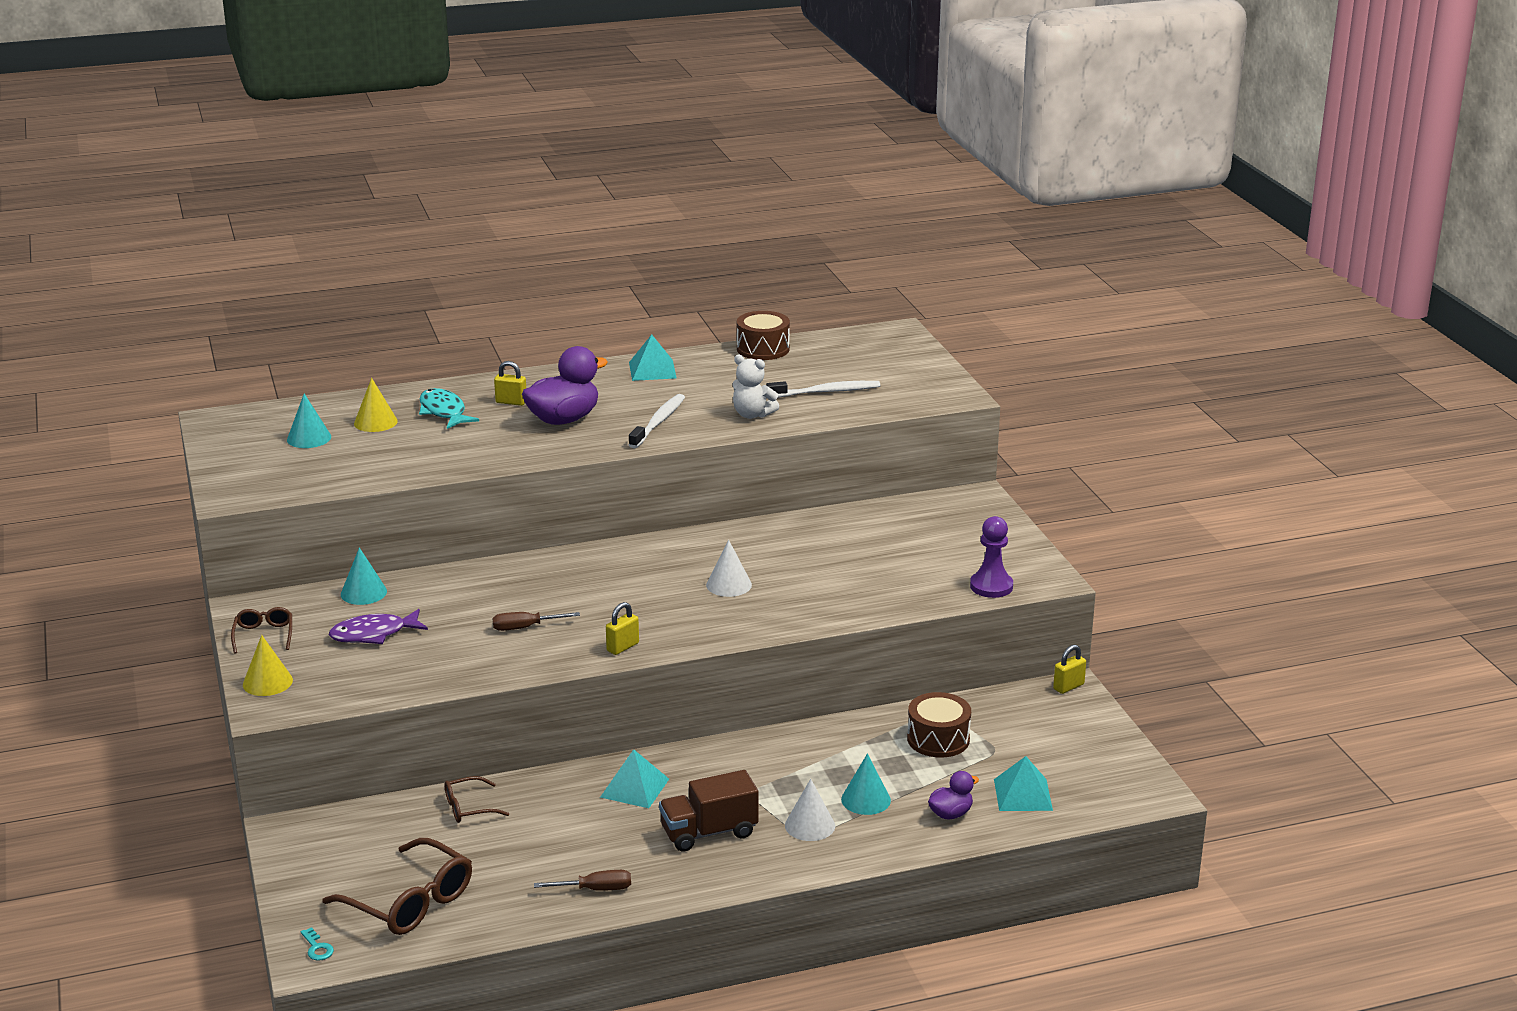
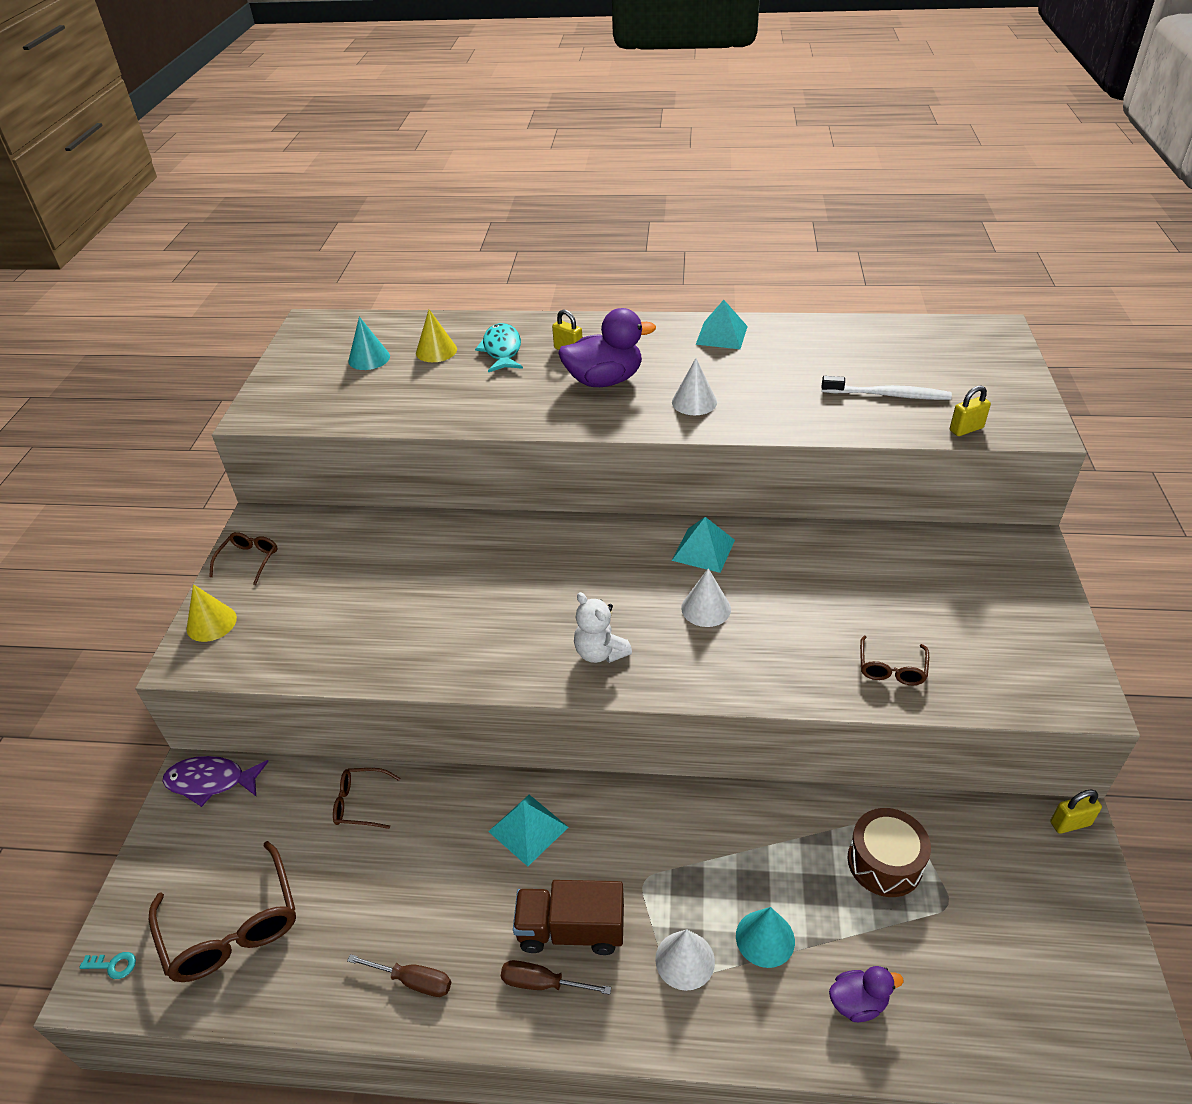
camera: 25 degrees right, 15 degrees up
turquoise key [301,927,334,961] -> turquoise key turned 75 degrees counterclockwise [79,952,136,979]
purple fish [329,609,428,644] -> purple fish moved to [162,756,269,807]
turquoise cone [341,547,387,605] -> none
brown screwdriver [492,612,580,631] -> brown screwdriver moved to [501,960,611,995]
yellow padlock [606,602,639,655] -> yellow padlock moved to [950,385,991,436]
white toothbrush [629,394,685,448] -> white cone [672,358,717,415]
white teddy bear [733,355,779,419] -> white teddy bear moved to [574,592,632,663]
brown drum [737,311,790,360] -> none
purple pawn [970,516,1013,598] -> none
turquoise pyramid [994,756,1053,811] -> turquoise pyramid moved to [672,517,735,573]
none -> brown glasses [860,636,929,685]

